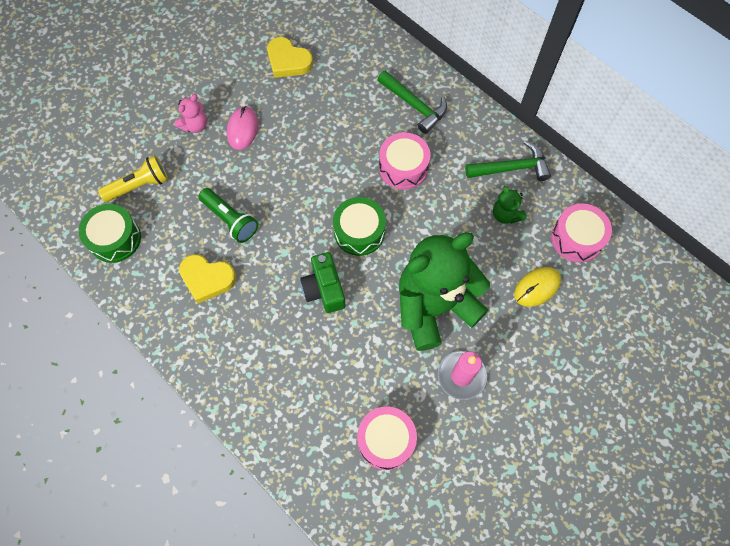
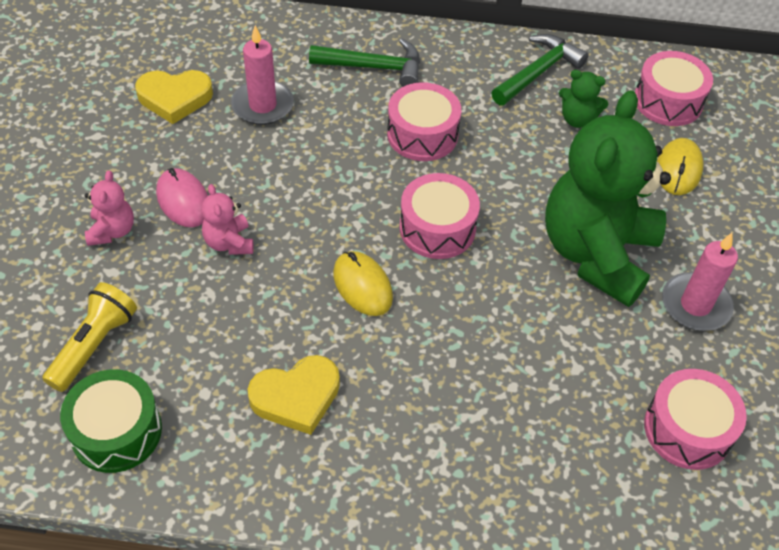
camera: 40 degrees left, 15 degrees down
green flashlight [199,188,258,243] -> none
green camera [300,252,345,313] -> none
green drum [333,197,386,256] -> pink drum [399,173,480,259]
none -> pink teddy bear [201,184,254,255]
none -> pink candle [231,25,294,125]
none -> yellow mouse [333,251,393,316]

